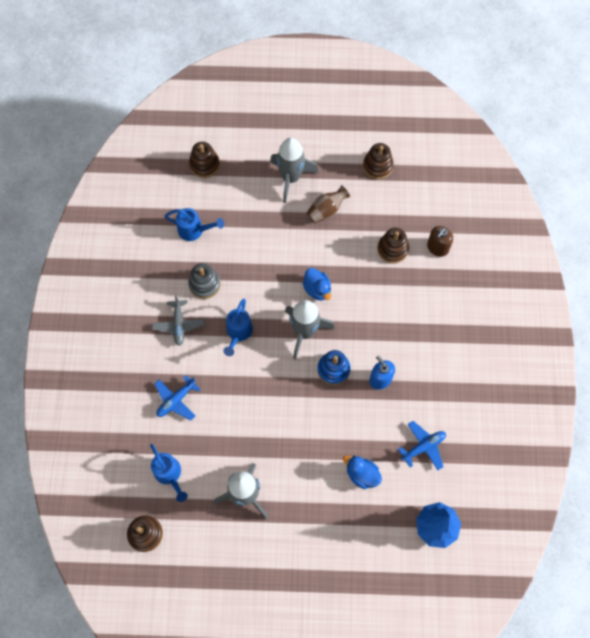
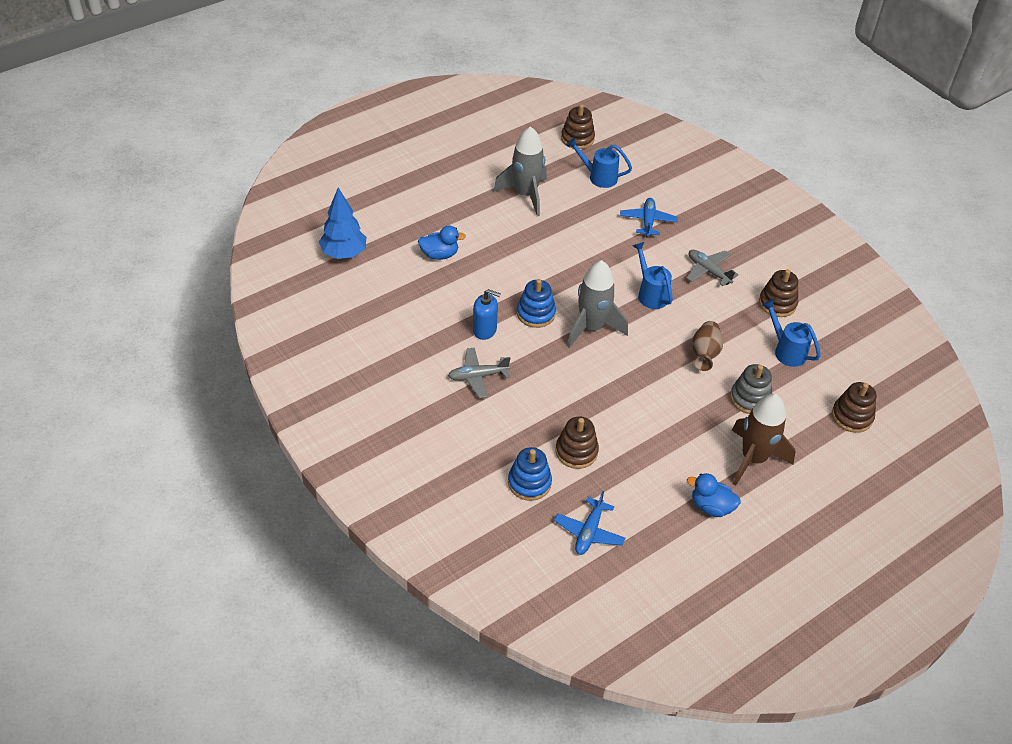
camera: 140 degrees right, 20 degrees down
blue watering can [165,208,224,241] -> blue watering can turned 75 degrees clockwise [762,299,821,367]
grey stacking toy [188,263,221,299] -> grey stacking toy moved to [730,364,772,414]
grey rocket [270,138,318,203] -> brown rocket [732,394,795,486]
blue duck [303,268,331,300] -> blue duck moved to [687,473,741,517]
brown vase [307,185,350,223] -> brown vase moved to [692,321,723,371]
brown stacking toy [363,143,394,179] -> brown stacking toy moved to [759,269,798,317]
blue plane [398,421,446,470] -> blue plane moved to [554,491,625,555]
brown soap dispenser [427,226,453,257] -> blue stacking toy [508,447,552,501]
none -> grey plane [448,347,510,398]

